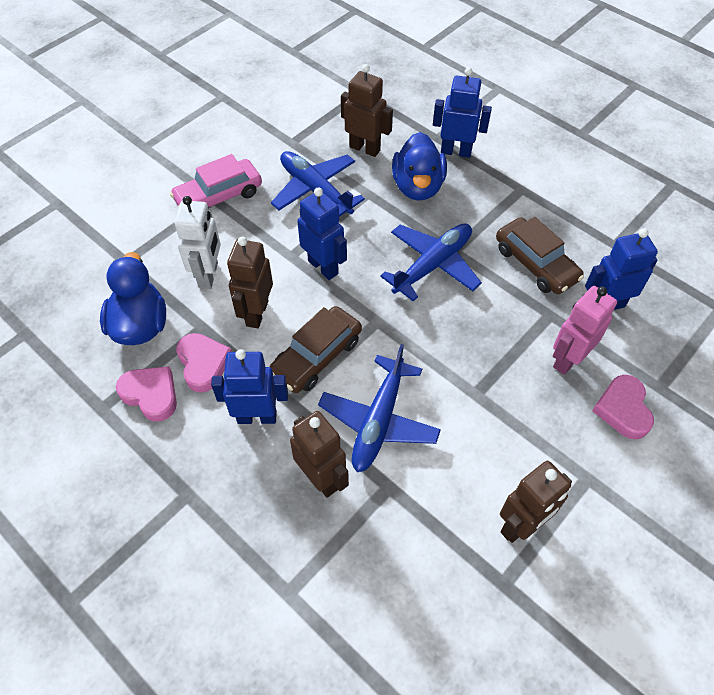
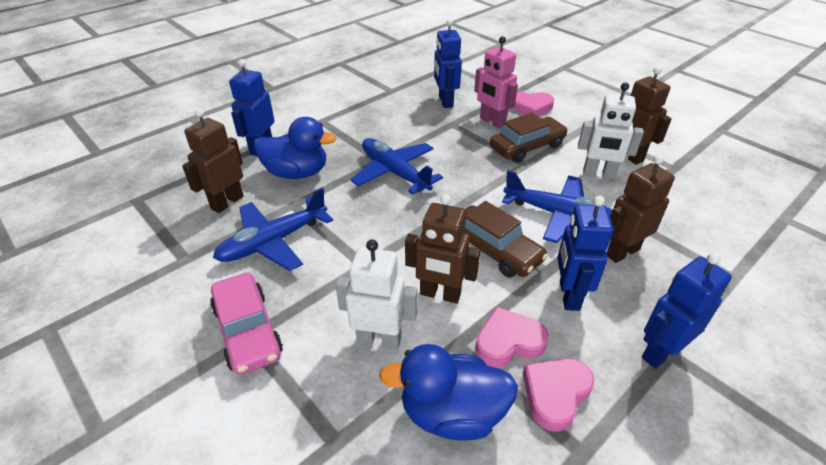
camera: 85 degrees left, 15 degrees down
blue robot [297,188,347,280] -> blue robot moved to [642,252,732,369]
brown car [496,217,584,294] -> brown car moved to [490,113,568,162]
none -> white robot [578,83,644,179]

